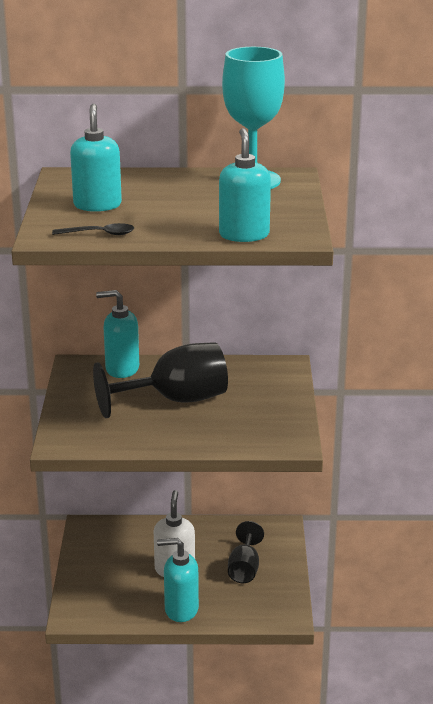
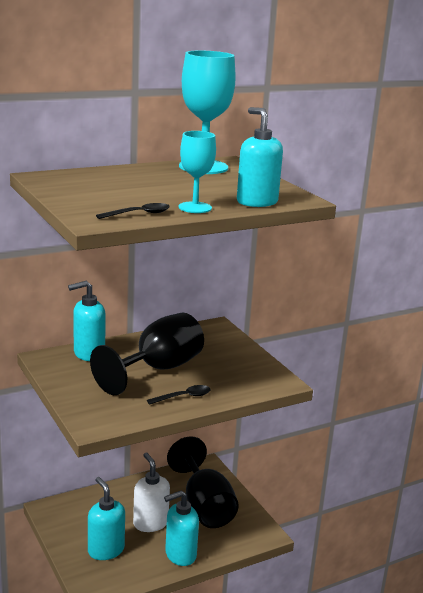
camera: 30 degrees left, 5 degrees down
turquoise soap dispenser [70,104,122,212] -> turquoise soap dispenser moved to [88,477,125,560]
black goblet [228,521,264,583] -> black goblet [167,436,239,528], size x1.74
none -> black spoon [147,385,211,405]
none -> turquoise goblet [179,131,216,213]

